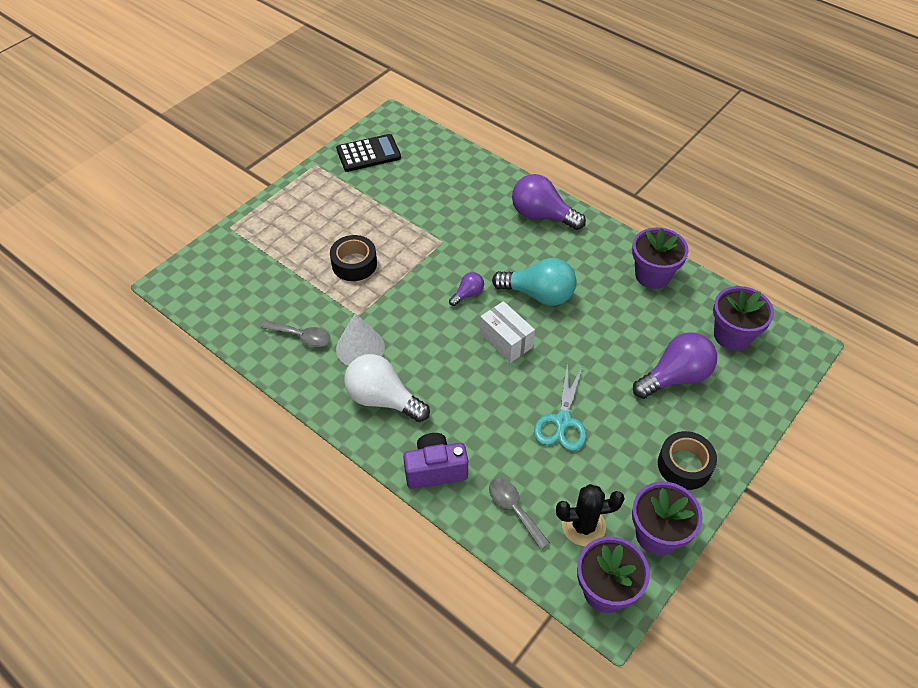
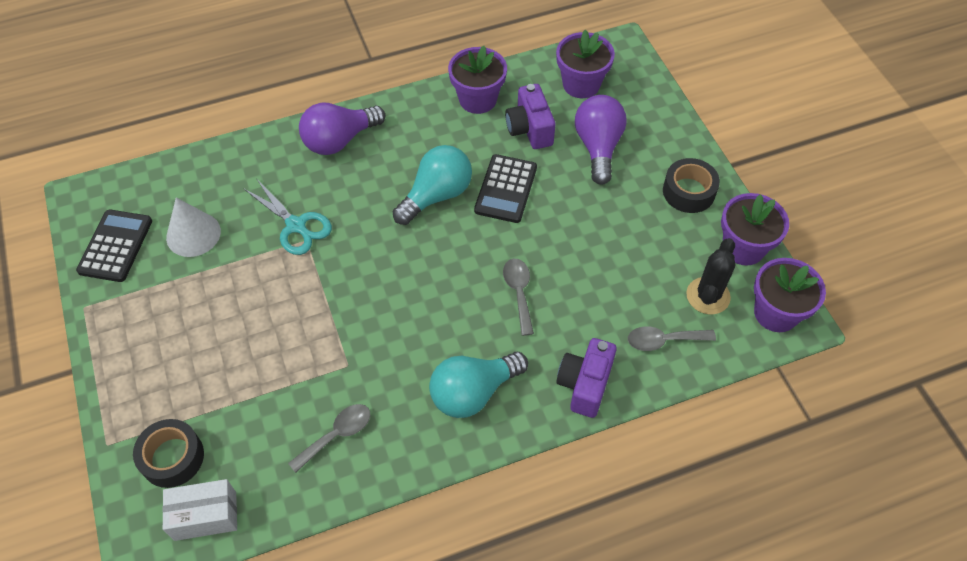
camera: 60 degrees left, 5 degrees up
black tape [330,235,377,281] -> black tape moved to [133,419,204,488]
white cone [336,313,385,366] -> white cone moved to [166,198,221,257]
white light bulb [344,354,430,422] -> turquoise light bulb [429,352,528,418]
purple light bulb [449,272,484,306] -> none
white box [480,301,535,363] -> white box moved to [162,479,237,541]
turquoise scissors [534,363,586,451] -> turquoise scissors moved to [243,178,332,255]
none -> black calculator [474,154,537,223]
none -> grey spoon [503,259,534,336]
none -> purple camera [505,84,555,149]

